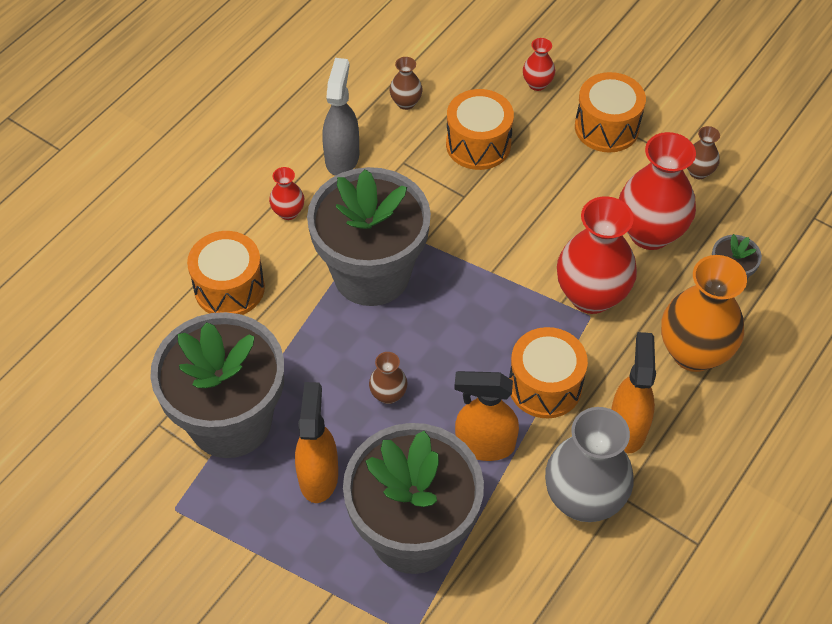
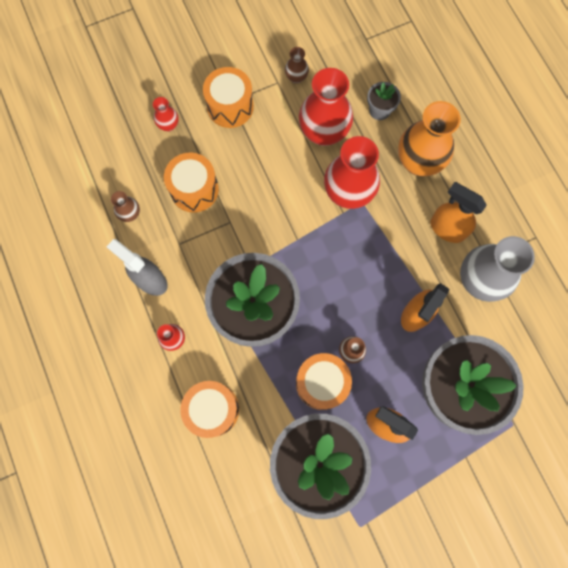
camera: 60 degrees left, 20 degrees up
orange drum [509,327,588,418] -> orange drum moved to [296,353,352,410]

